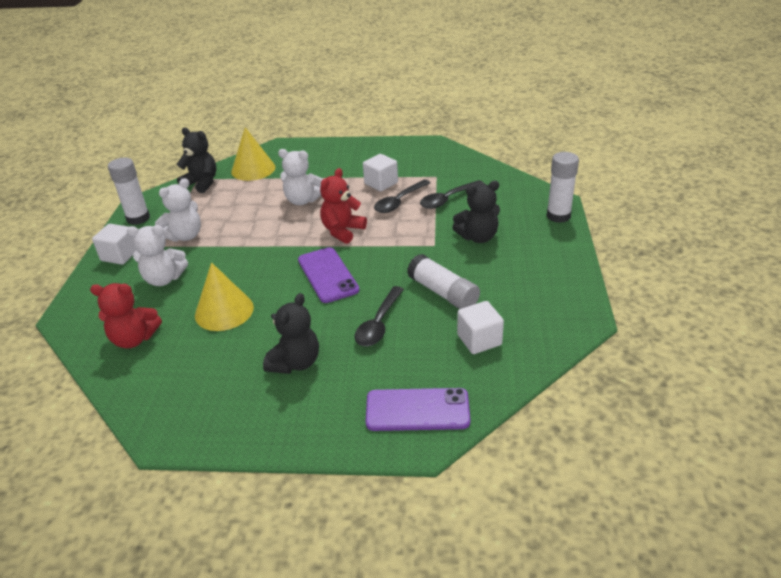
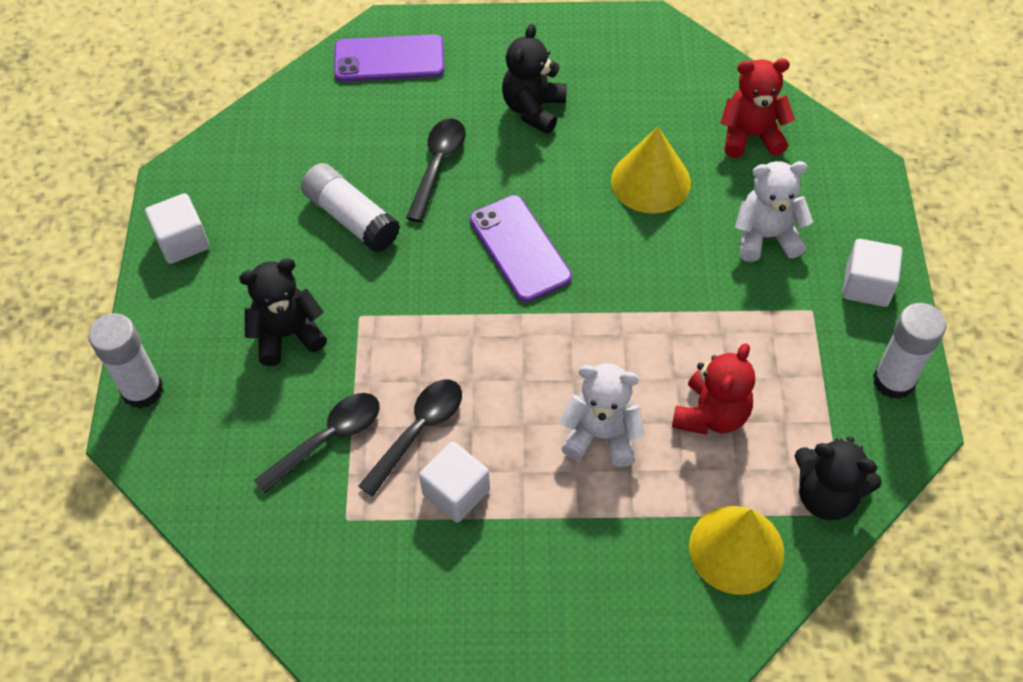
camera: 175 degrees right, 20 degrees up
white teddy bear [155,178,201,242] -> none
red teddy bear [320,168,367,244] -> red teddy bear moved to [672,343,755,435]
white cube [457,301,504,354] -> white cube moved to [145,193,209,264]

